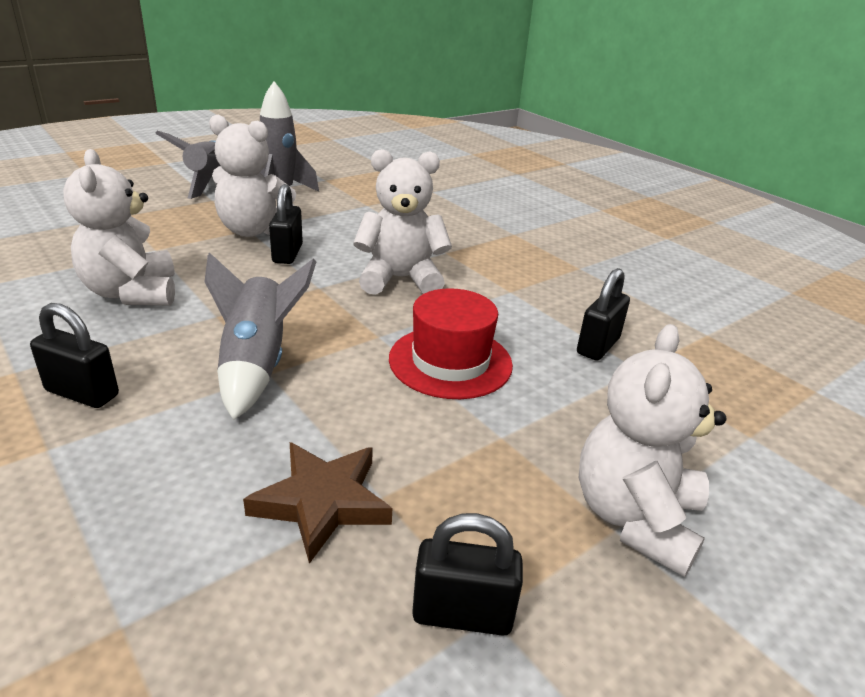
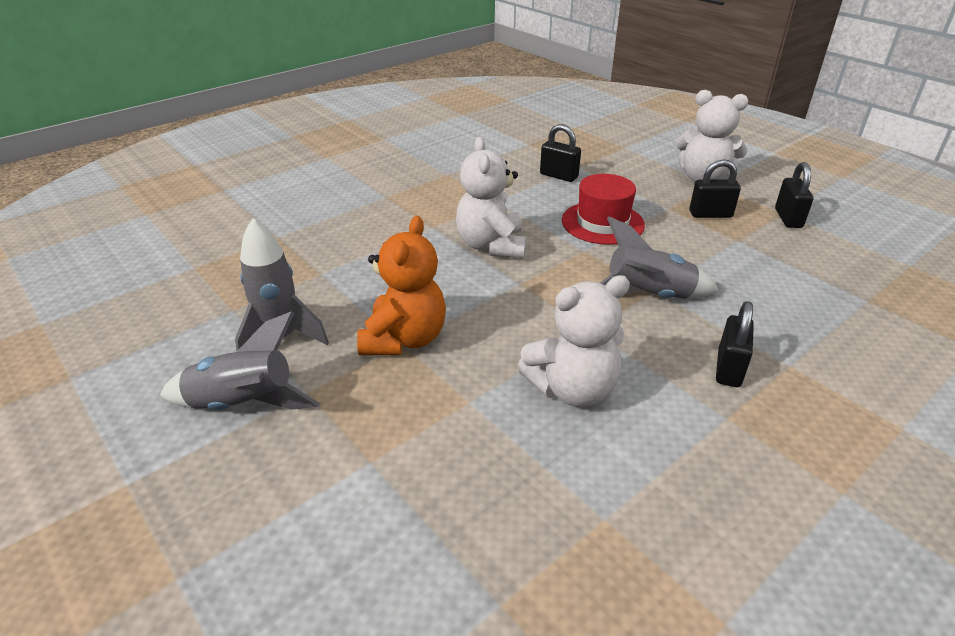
camera: 90 degrees left, 5 degrees up
white teddy bear [209,115,296,237] -> orange teddy bear [357,216,446,355]
brown star [243,442,392,564] -> none
black padlock [269,184,303,264] -> black padlock moved to [689,159,741,218]

